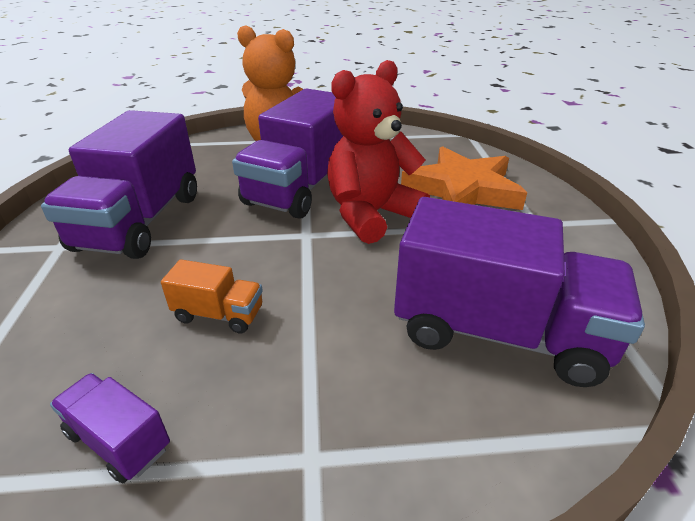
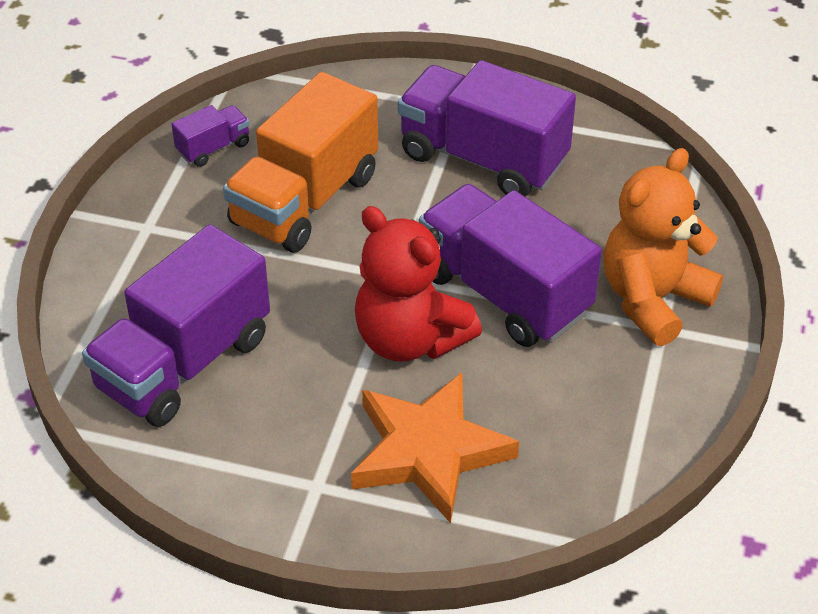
camera: 110 degrees right, 10 degrees up
orange truck [161,259,263,333] -> orange truck [223,72,378,253], size x2.24
red teddy bear [327,60,430,244] -> red teddy bear turned 150 degrees clockwise [355,206,482,362]

